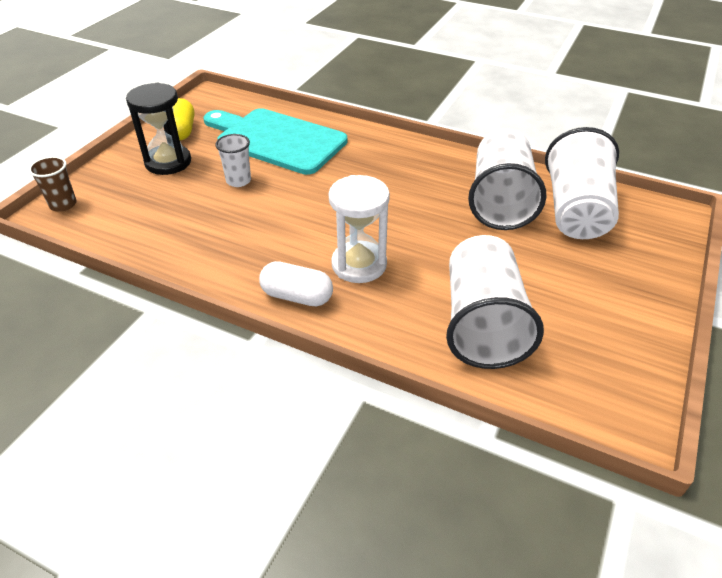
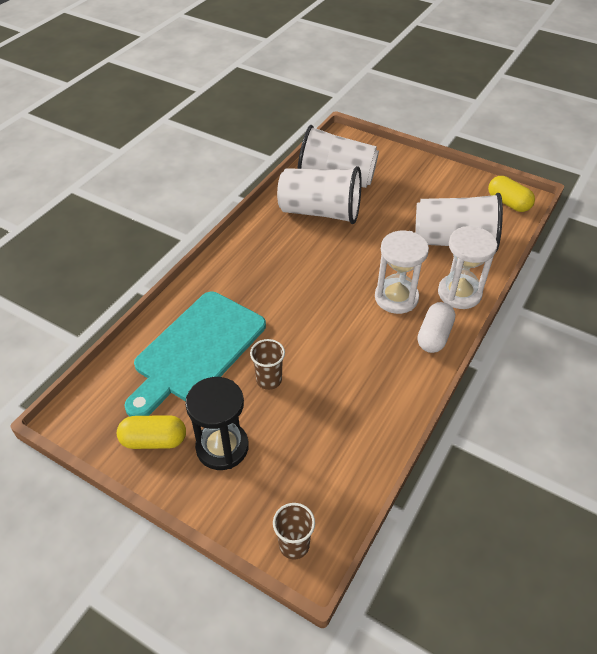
camera: 85 degrees left, 5 degrees up
white cup [215,134,251,187] -> brown cup [250,339,285,390]
none -> white hourglass [438,226,497,309]
none -> yellow capsule [488,176,535,212]

